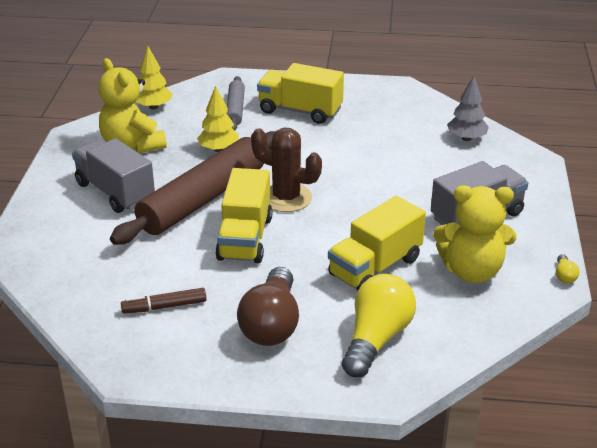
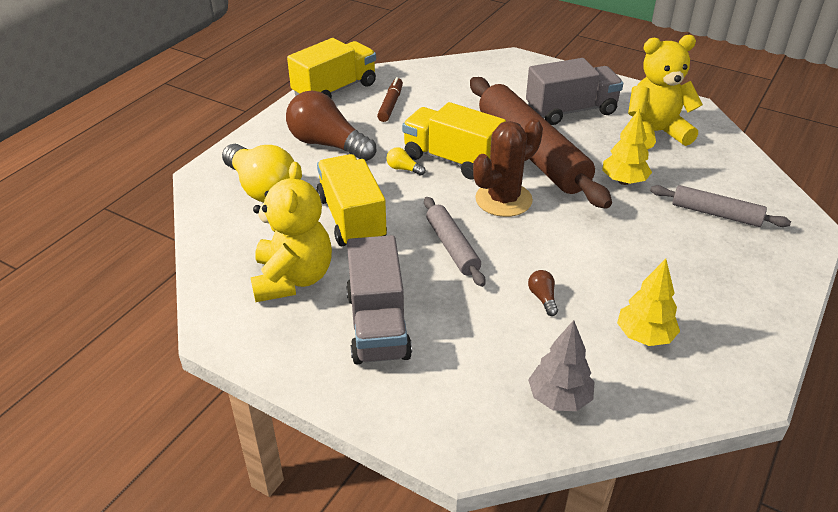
camera: 115 degrees right, 5 degrees up
yellow tree [136,46,172,109] -> yellow tree moved to [617,259,680,346]
yellow truck [257,63,344,124] -> yellow truck moved to [287,38,376,99]
yellow teddy bear [433,185,517,283] -> yellow teddy bear turned 150 degrees clockwise [251,162,332,302]
yellow light bulb [556,254,580,283] -> yellow light bulb moved to [386,147,426,176]
none -> grey rolling pin [424,197,486,287]
none -> brown light bulb [528,270,558,316]

